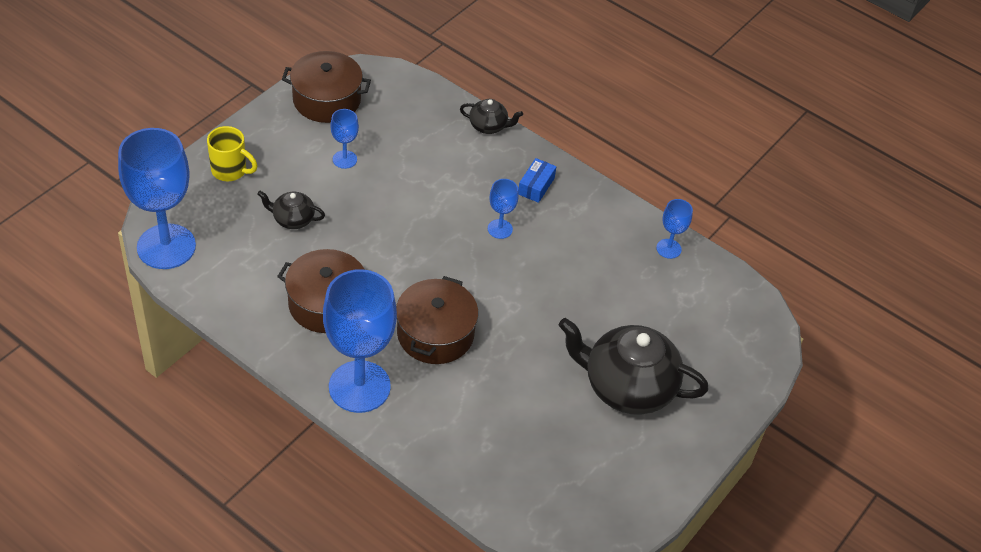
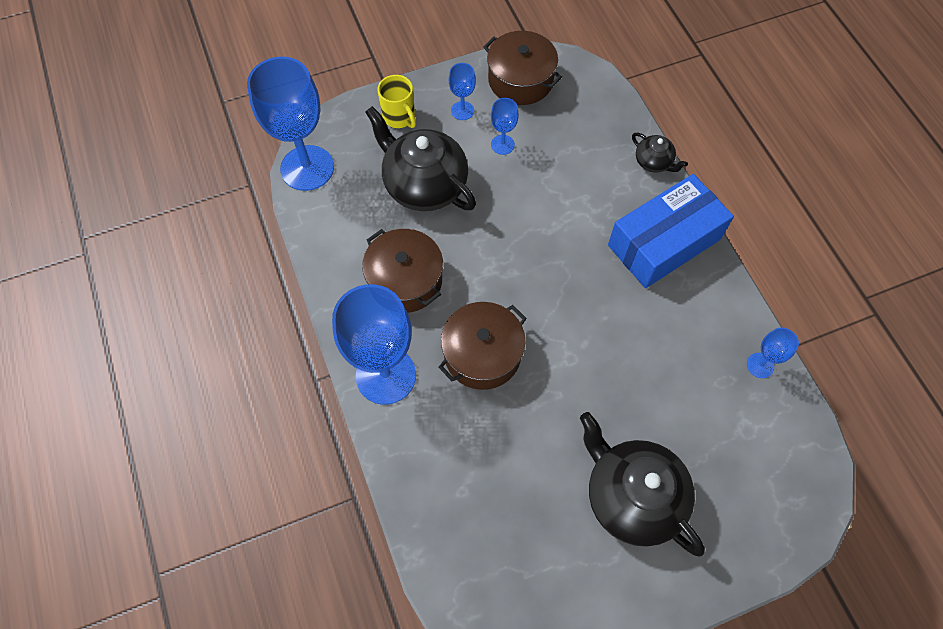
camera: 35 degrees right, 15 degrees up
black teapot [257,191,325,229] -> black teapot [365,106,476,211], size x2.11
blue goblet [488,179,519,239] -> blue goblet moved to [449,63,476,120]
blue box [518,158,556,203] -> blue box [608,174,734,288], size x2.48

